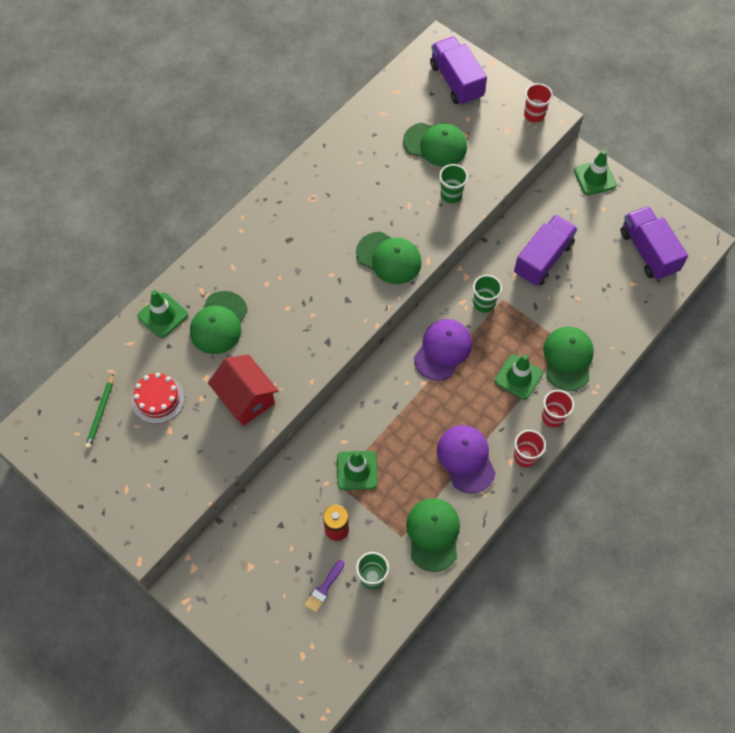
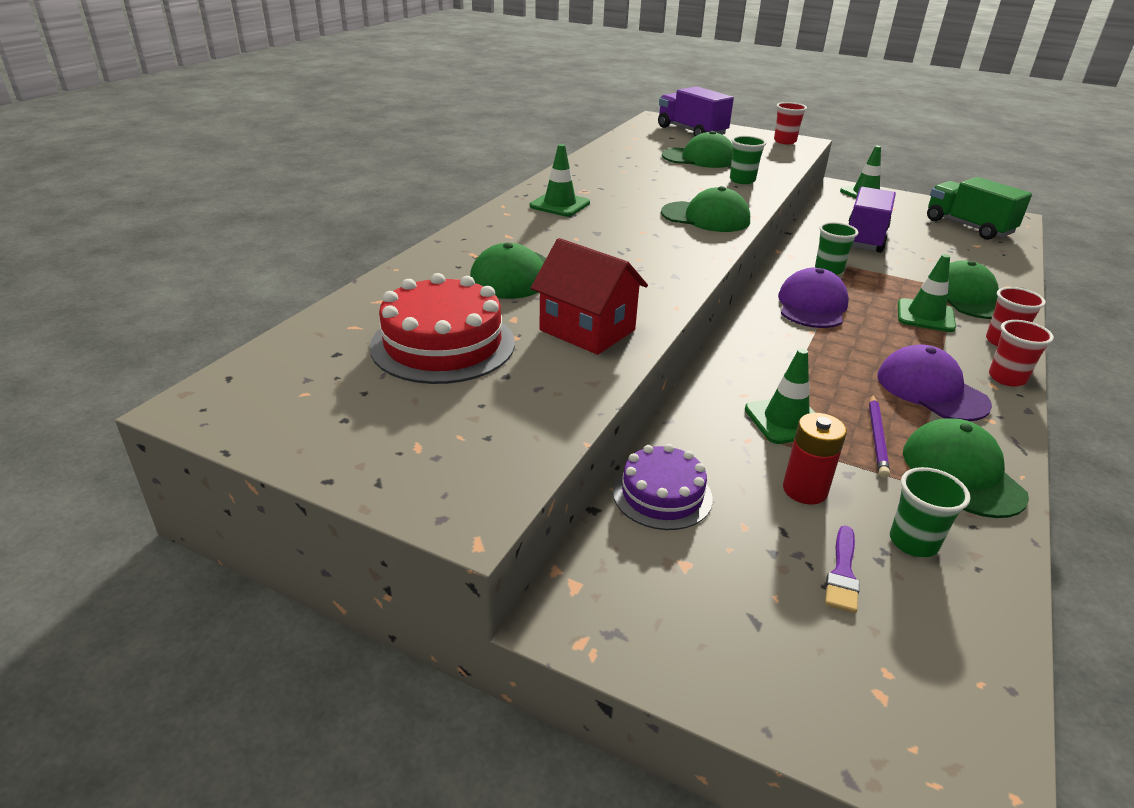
camera: 15 degrees left, 30 degrees down
green pencil [85,373,114,449] -> none
red cake [131,373,185,424] -> red cake [370,273,515,384], size x1.59
green traffic cone [138,290,188,338] -> green traffic cone moved to [530,144,590,216]
purple truck [621,206,688,280] -> green truck [927,177,1032,240]
none -> purple cake [613,444,713,530]
none -> purple pencil [869,394,890,478]

